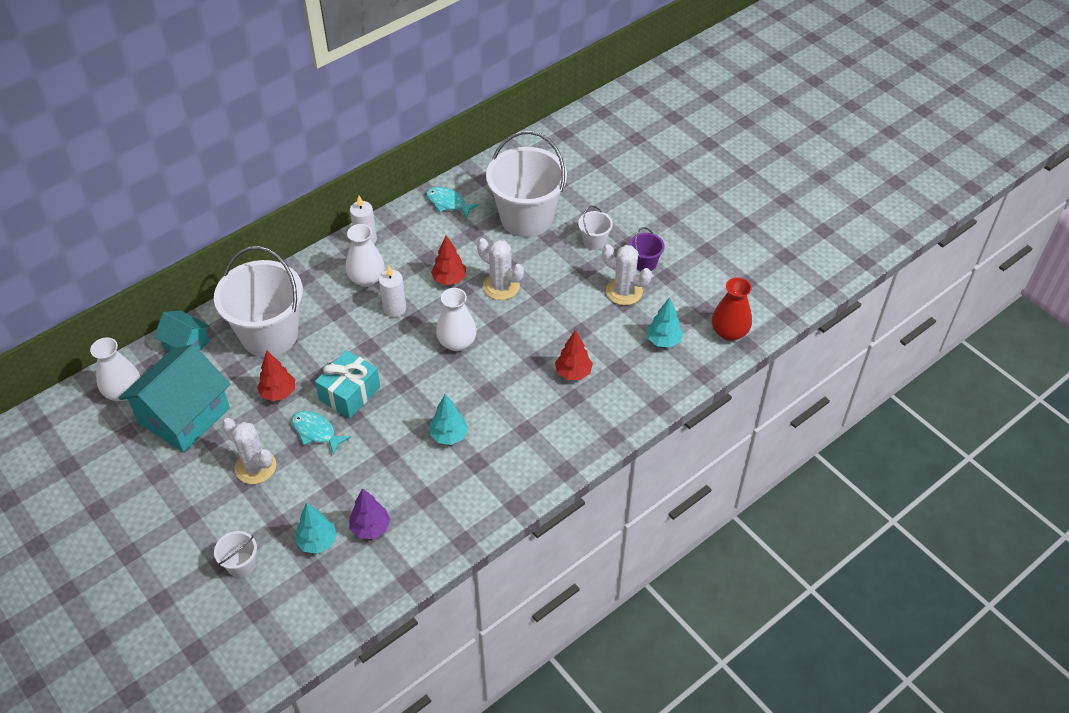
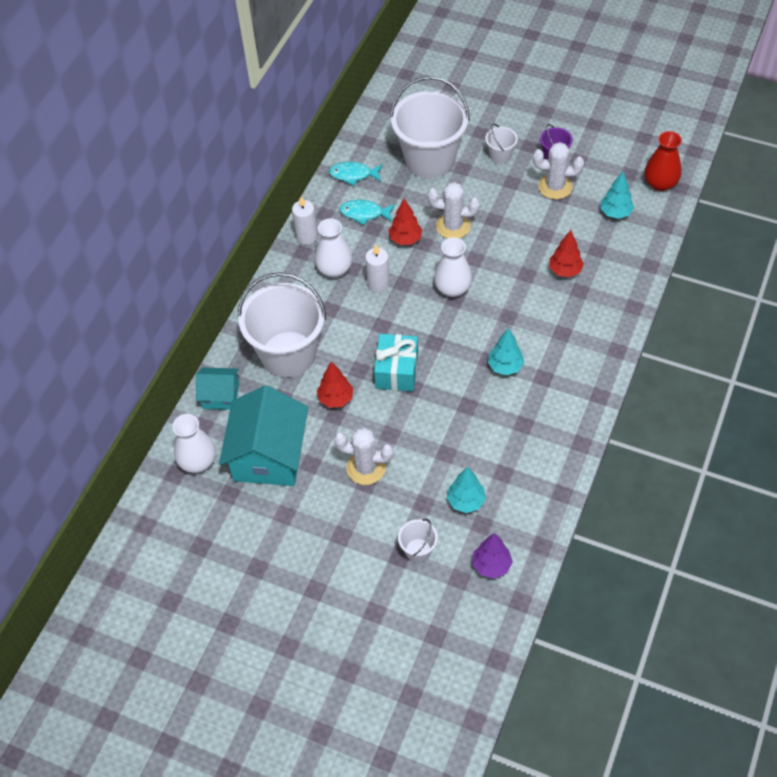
camera: 25 degrees left, 5 degrees up
turquoise fish [292,411,351,455] -> turquoise fish moved to [339,200,395,225]
purple tree [349,488,391,539] -> purple tree moved to [472,533,513,579]

